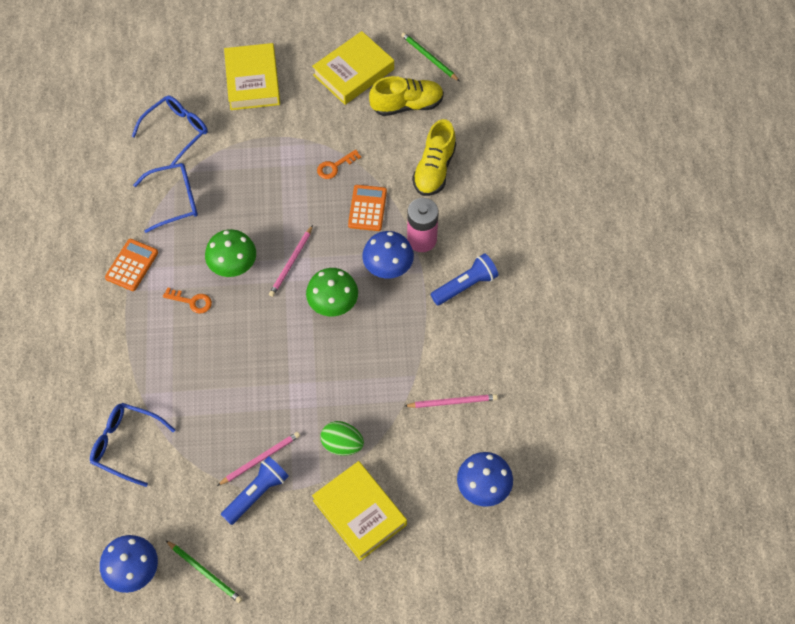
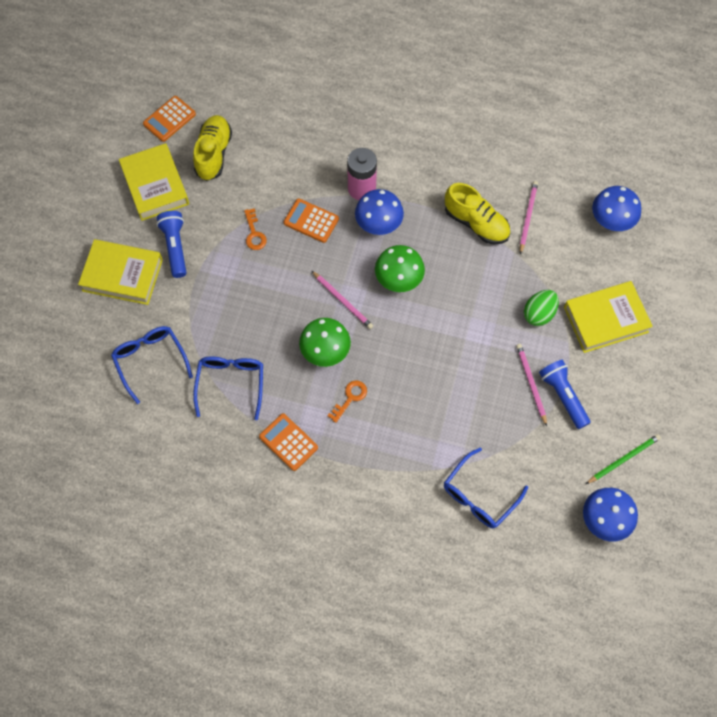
camera: 70 degrees left, 5 degrees up
green pencil [401,32,459,81] -> orange calculator [143,96,196,142]
yellow shoe [412,119,456,196] -> yellow shoe moved to [445,183,510,245]
blue flashlight [431,253,499,305] -> blue flashlight moved to [156,211,186,278]

